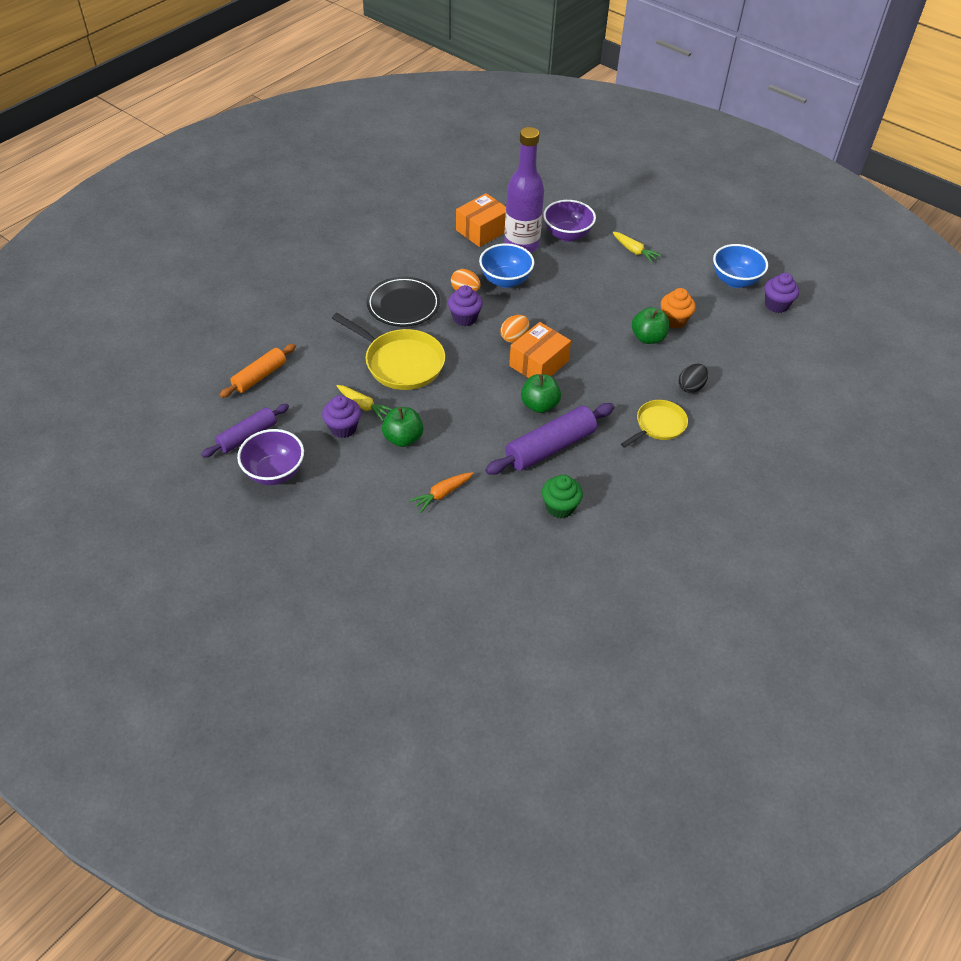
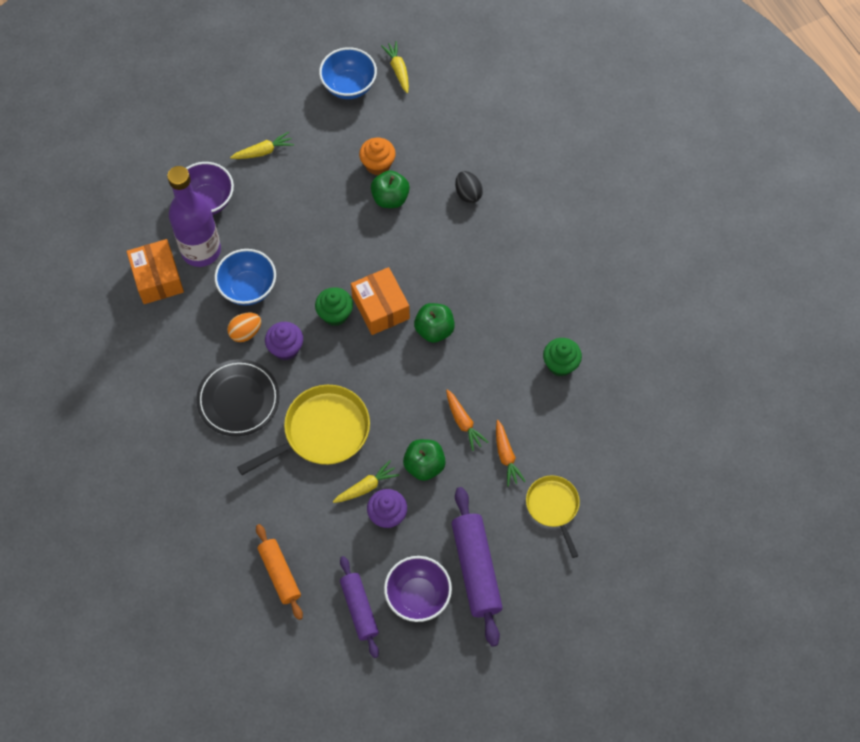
camera: 65 degrees left, 15 degrees up
purple rolling pin [485,403,614,475] -> purple rolling pin moved to [452,487,503,647]
orange egg [500,315,529,343] -> green cupcake [315,287,353,326]
yellow pan [621,400,688,448] -> yellow pan moved to [526,475,580,558]
purple cupcake [764,273,799,313] -> yellow carrot [381,41,409,93]
none -> orange carrot [446,389,489,451]

